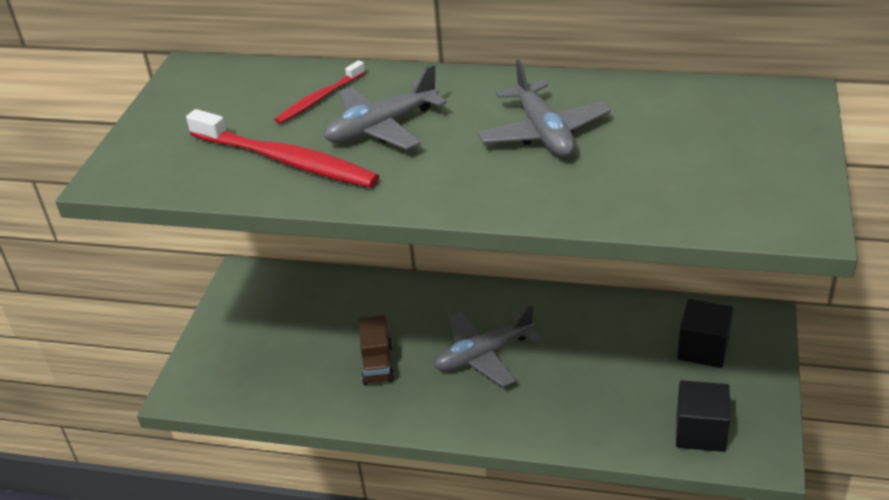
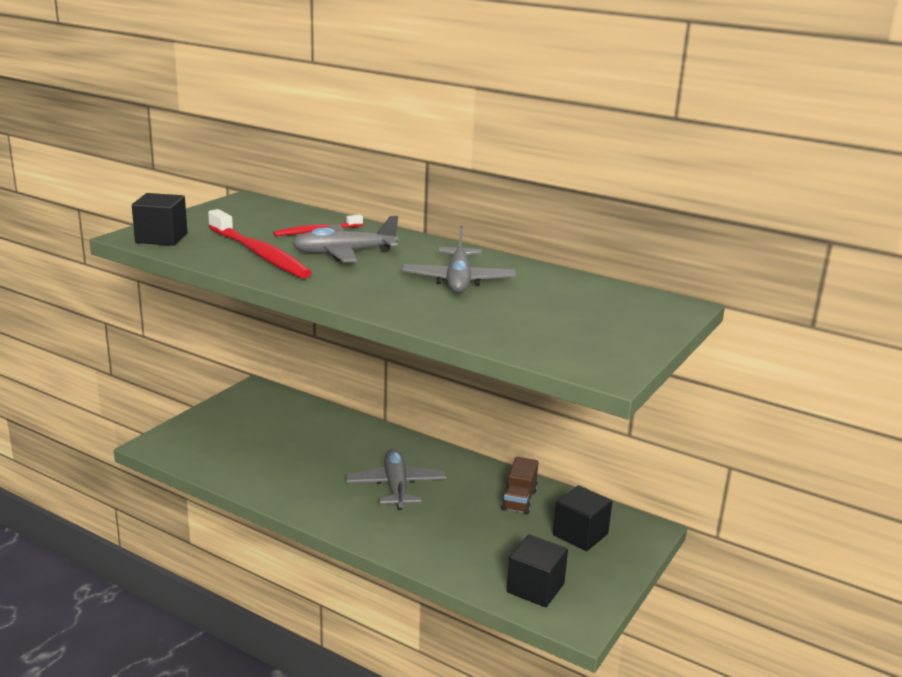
camera: 15 degrees right, 15 degrees down
brown truck [359,315,394,385] -> brown truck moved to [501,457,538,515]
grey plane [434,305,541,387] -> grey plane turned 90 degrees clockwise [346,449,447,510]
none -> black cube [132,193,187,246]

